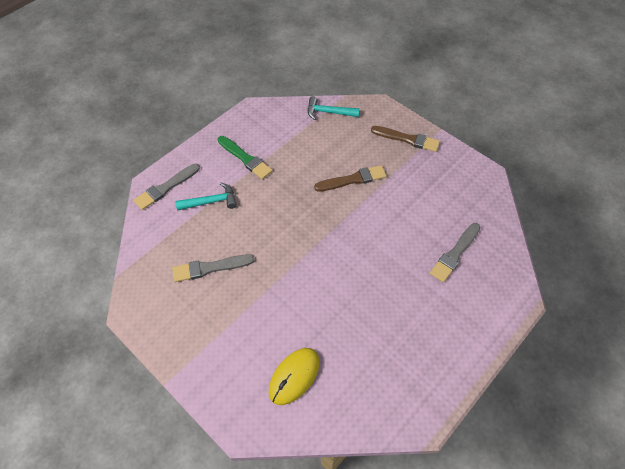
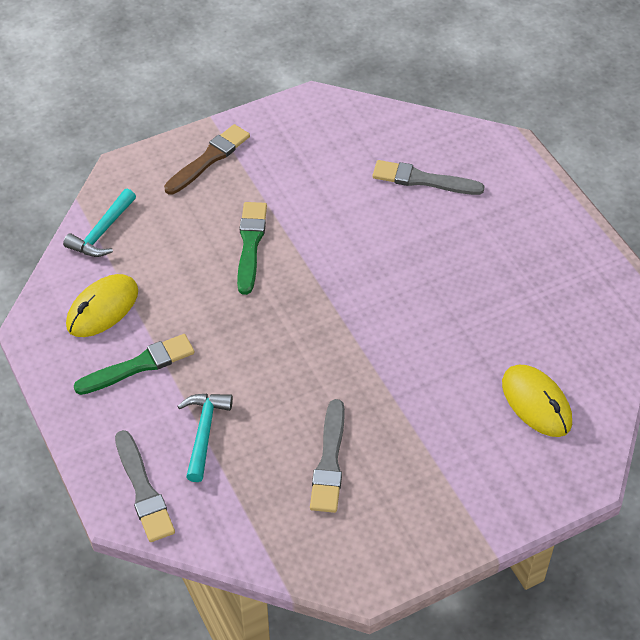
camera: 70 degrees left, 5 degrees down
brown brush [314,165,387,191] -> green brush [237,202,267,295]
grey brush [430,223,481,282] -> grey brush turned 135 degrees clockwise [372,160,485,195]
none -> yellow mouse [66,274,138,337]

